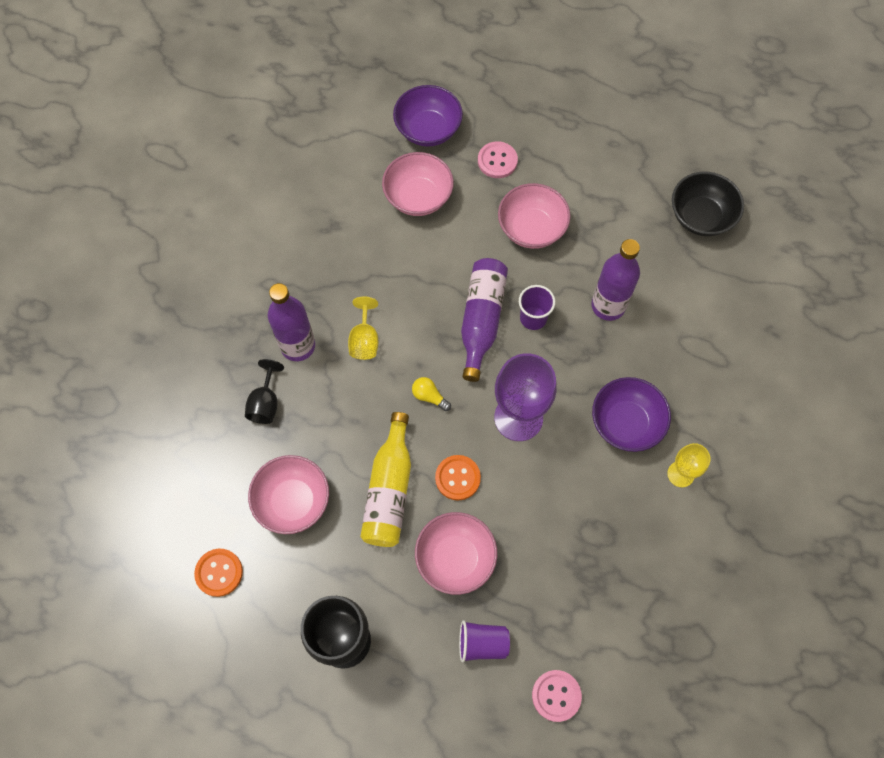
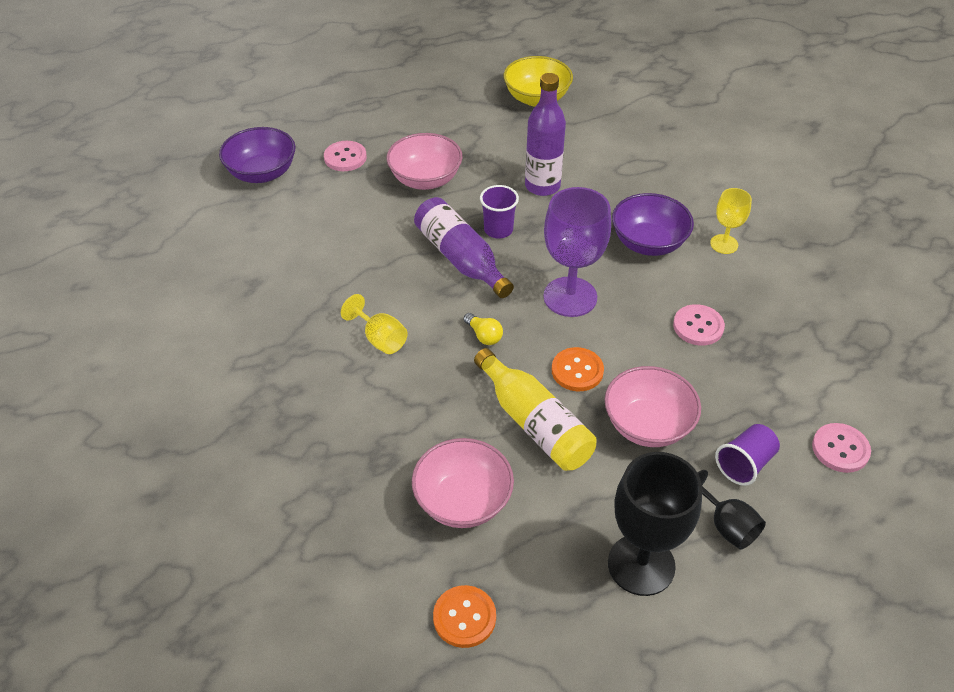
camera: 45 degrees left, 20 degrees down
black goblet [245,359,284,424] -> black goblet moved to [698,470,766,550]
purple bottle [268,283,315,361] -> none
pink bowl [382,152,454,216] -> none
yellow light bulb [412,377,451,411] -> yellow light bulb turned 120 degrees counterclockwise [464,313,503,345]
black bowl [672,172,744,236] -> yellow bowl [503,56,573,107]
none -> pink button [673,304,725,346]

